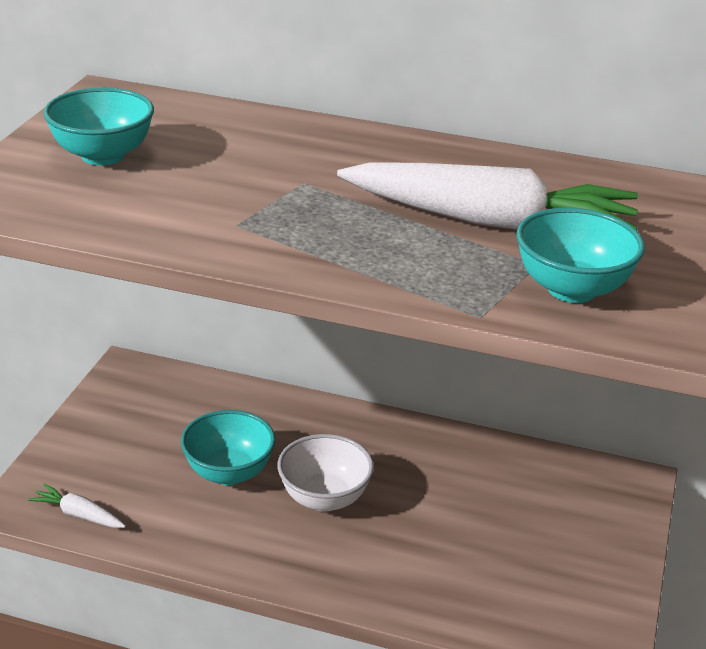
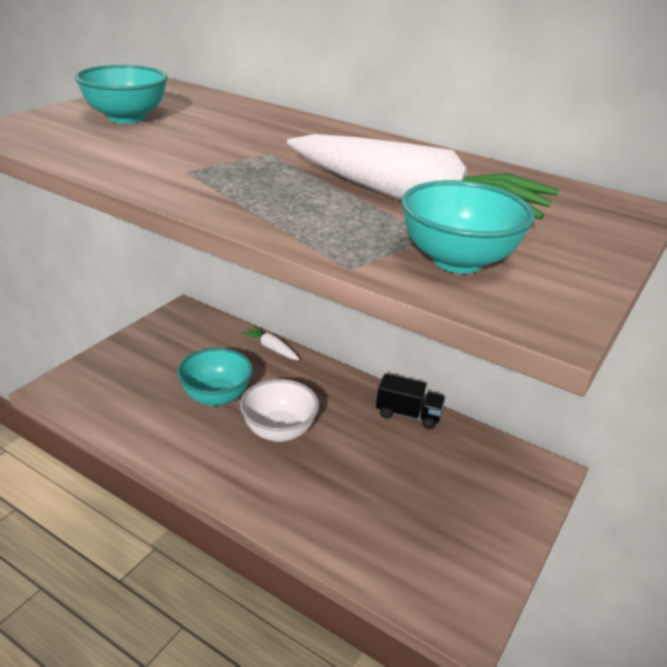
camera: 15 degrees right, 0 degrees up
white carrot [28,483,126,528] -> white carrot moved to [241,325,300,360]
none -> black truck [376,374,445,429]

